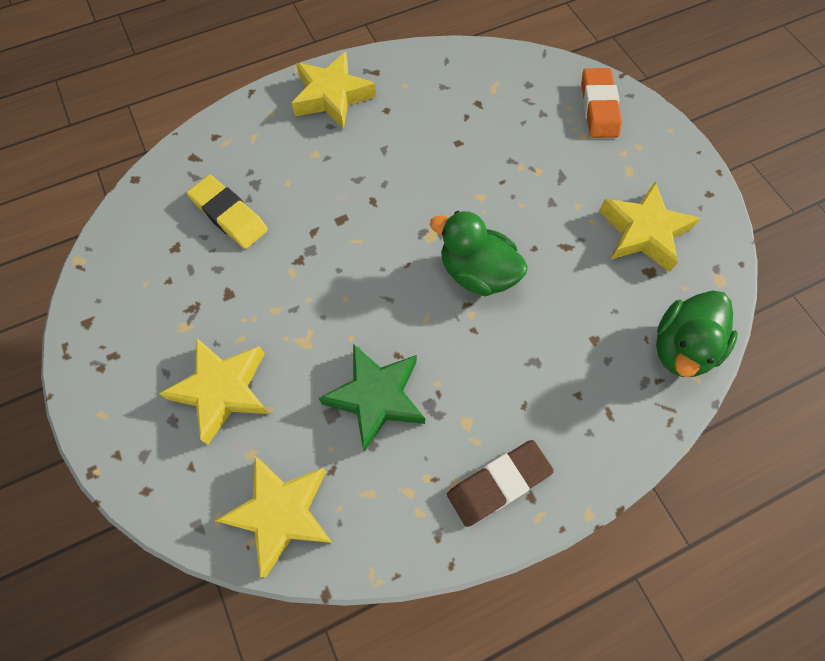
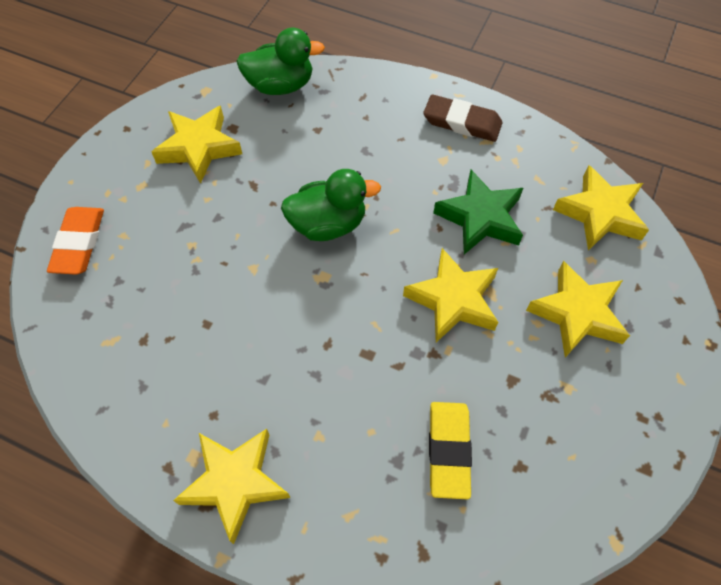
camera: 130 degrees left, 5 degrees down
green duck [430,211,528,296] -> green duck turned 90 degrees counterclockwise [281,169,381,241]
orange eraser [581,68,622,138] -> orange eraser turned 45 degrees counterclockwise [47,207,104,275]
none -> yellow star [403,248,498,343]

